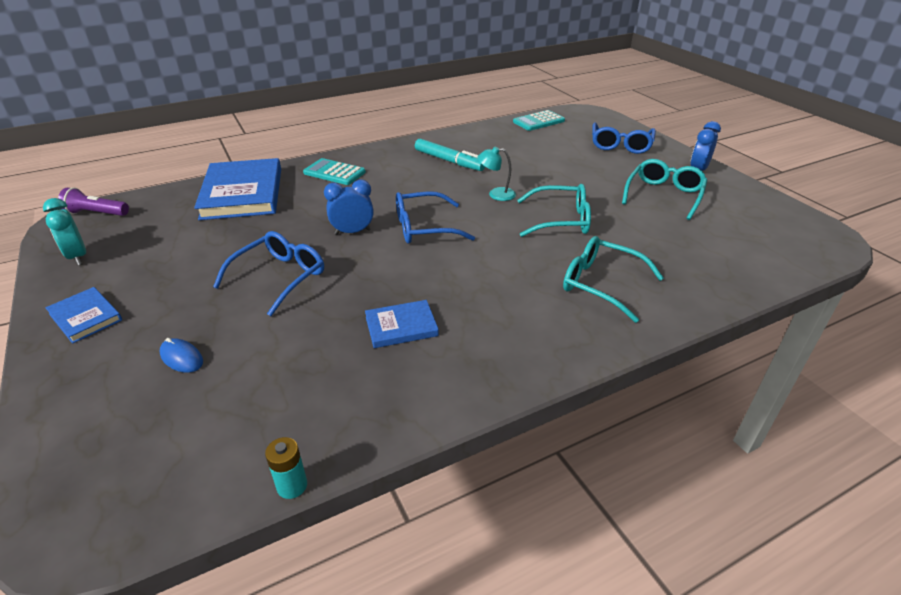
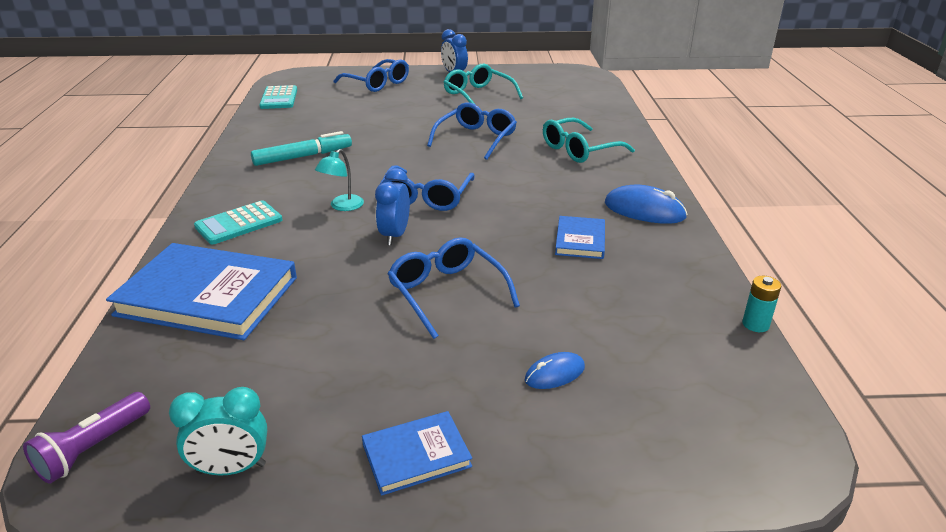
camera: 65 degrees left, 5 degrees down
turquoise lamp [477,147,516,201] -> turquoise lamp moved to [315,149,364,211]
turquoise glasses [517,184,591,237] -> blue glasses [427,102,517,160]
none -> blue mouse [605,184,688,224]

